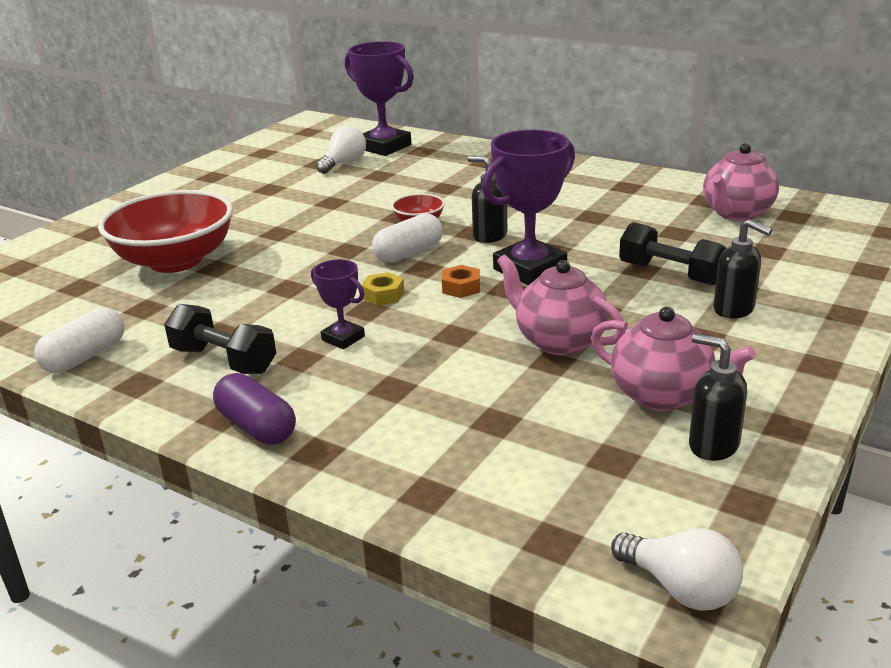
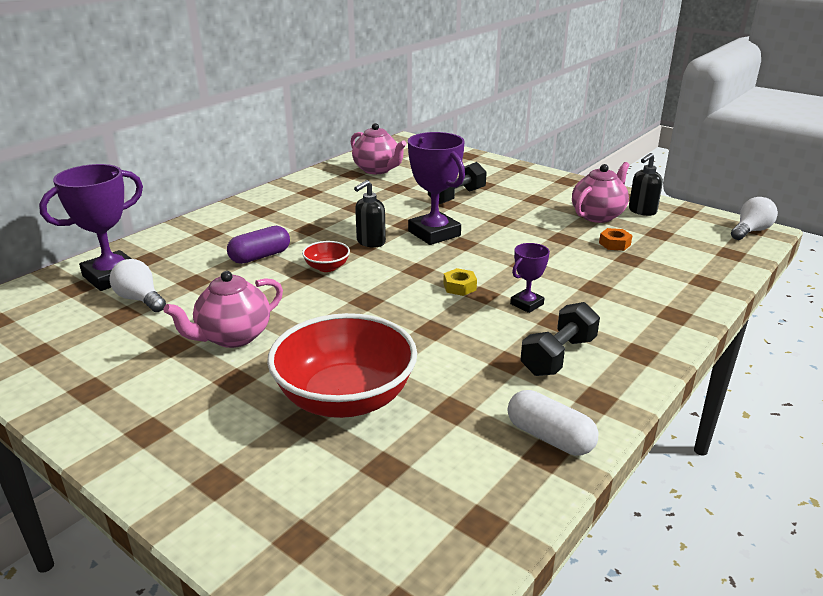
camera: 85 degrees left, 0 degrees up
purple capsule [213,373,296,445] -> purple capsule moved to [227,226,290,264]
white capsule [372,213,443,263] -> none
orange nut [442,265,480,298] -> orange nut moved to [599,228,633,251]
pink teapot [497,254,625,355] -> pink teapot moved to [163,271,283,348]
black soap dispenser [714,219,772,318] -> none

